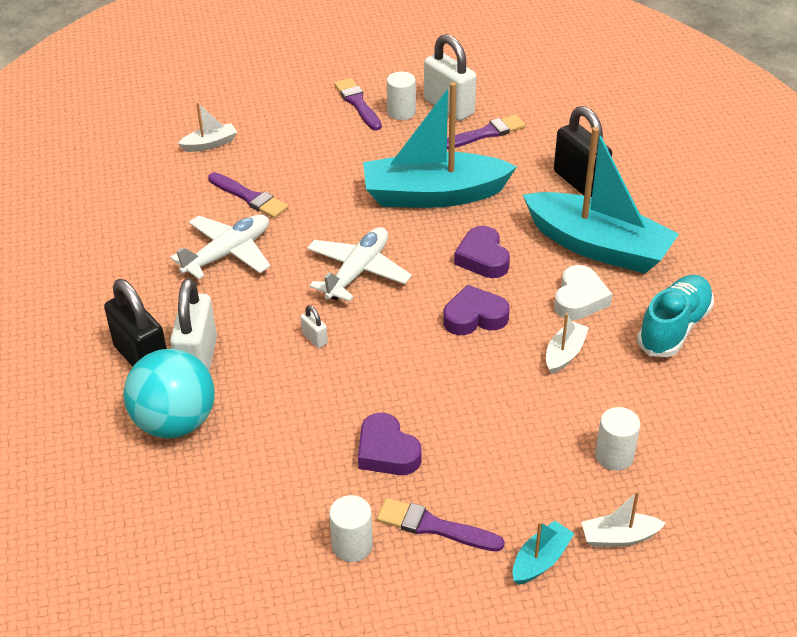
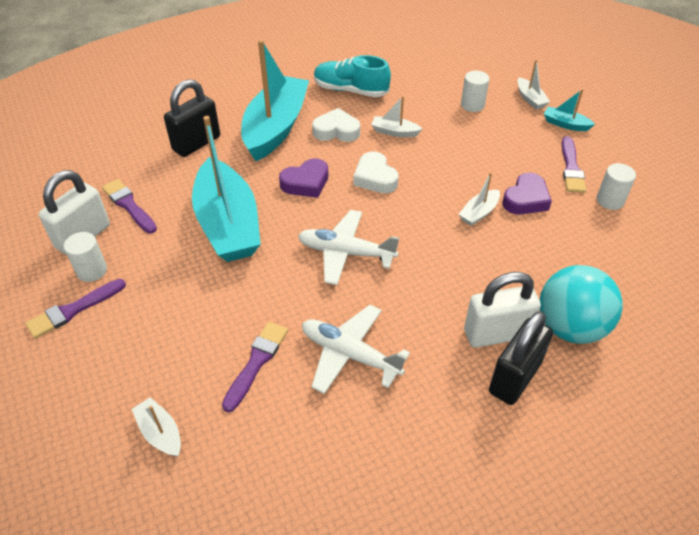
camera: 105 degrees left, 5 degrees up
white padlock [301,305,328,348] -> none
purple heart [443,285,510,335] -> white heart [353,151,399,193]
none -> white boat [458,172,500,226]

